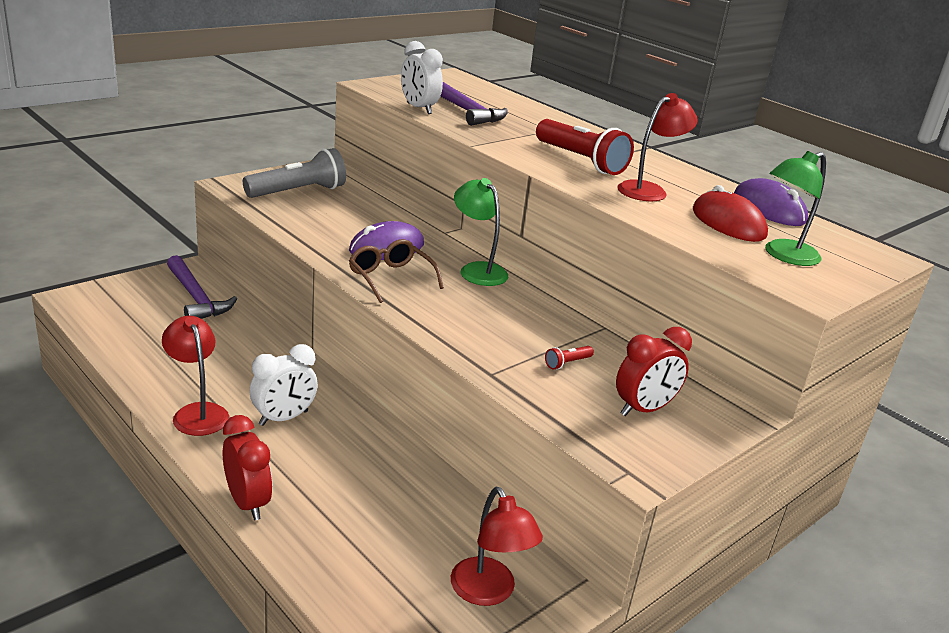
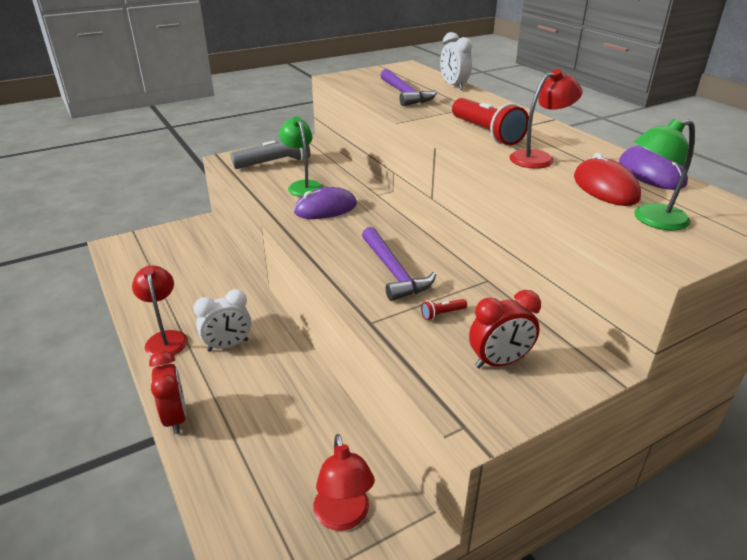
camera: 15 degrees right, 5 degrees up
purple hammer [167,255,237,319] -> purple hammer moved to [362,227,436,301]
brown glasses [349,239,444,303] -> none
white clock [401,41,443,114] -> white clock moved to [440,32,472,90]
green lamp [454,178,508,286] -> green lamp moved to [279,116,323,197]

